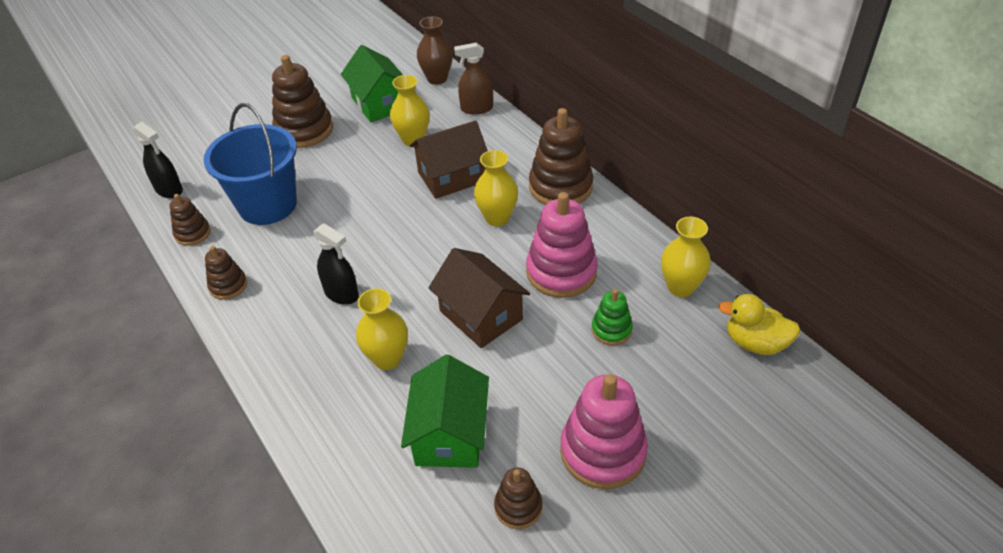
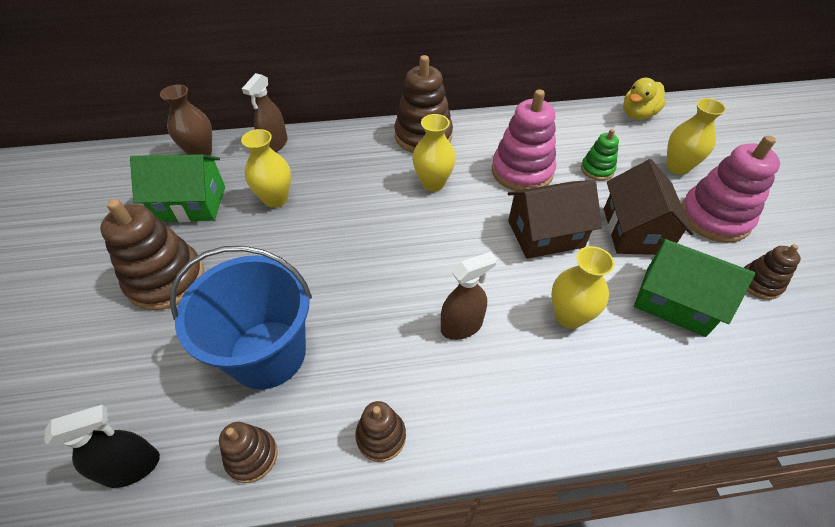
camera: 65 degrees left, 5 degrees up
black spray bottle [313,223,359,305] -> brown spray bottle [441,252,497,340]
brown house [409,120,488,199] -> brown house moved to [604,159,694,255]
yellow vase [661,217,711,297] -> yellow vase moved to [666,98,726,175]

